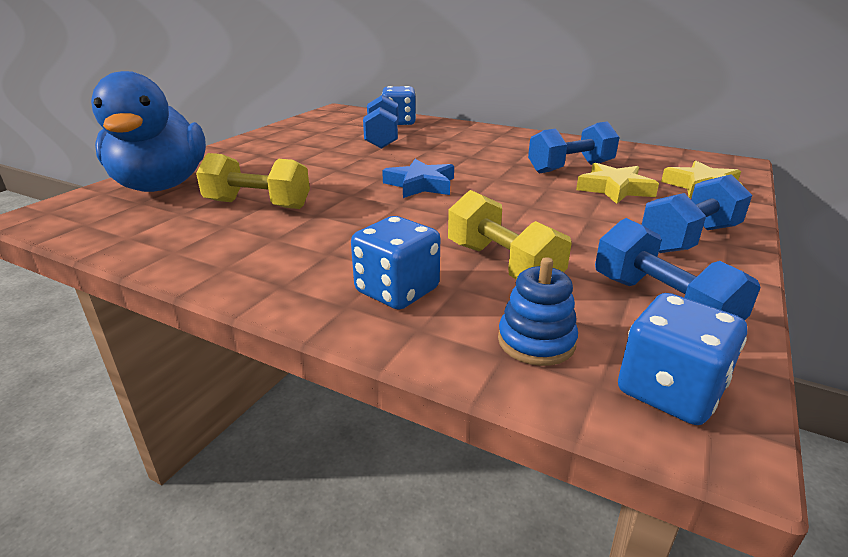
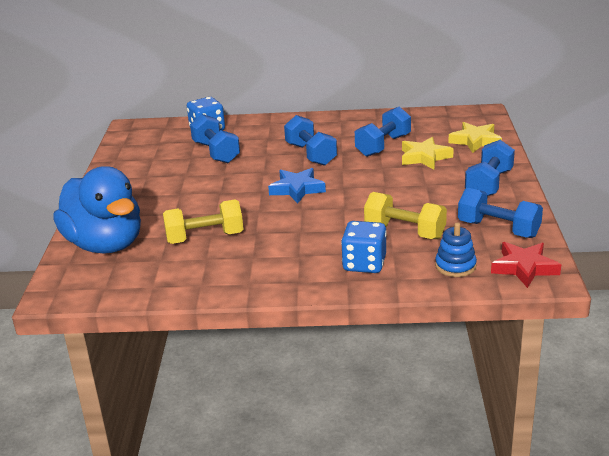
camera: 25 degrees left, 0 degrees up
blue dice [618,293,747,425] -> red star [491,242,561,288]
none -> blue dumbbell [284,115,337,166]

